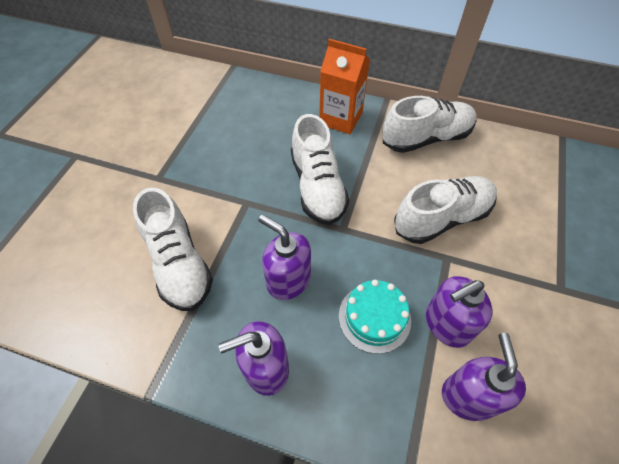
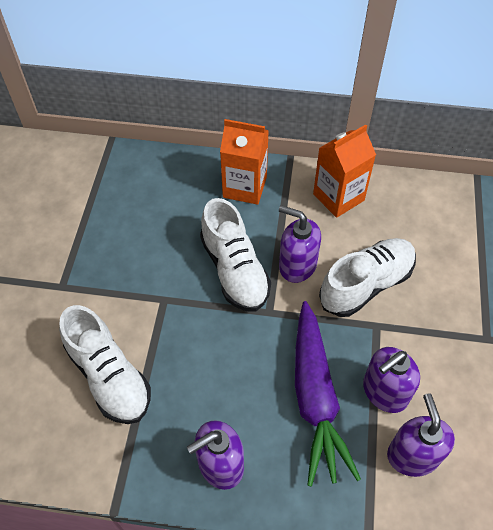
camera: 10 degrees left, 0 degrees up
purple soap dispenser [258,215,311,300] -> purple soap dispenser moved to [279,205,321,283]
turquoise cake [339,280,411,354] -> purple carrot [295,301,361,487]
white shoe [382,96,477,153] -> orange carton [313,124,376,218]

